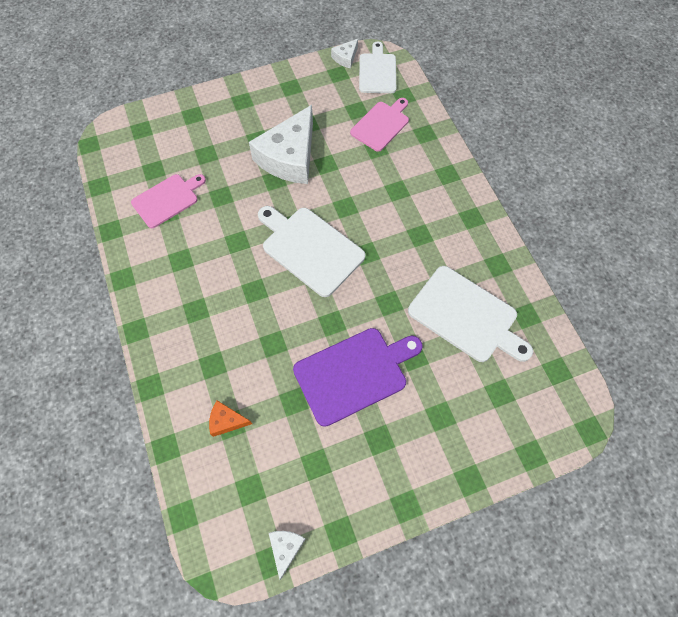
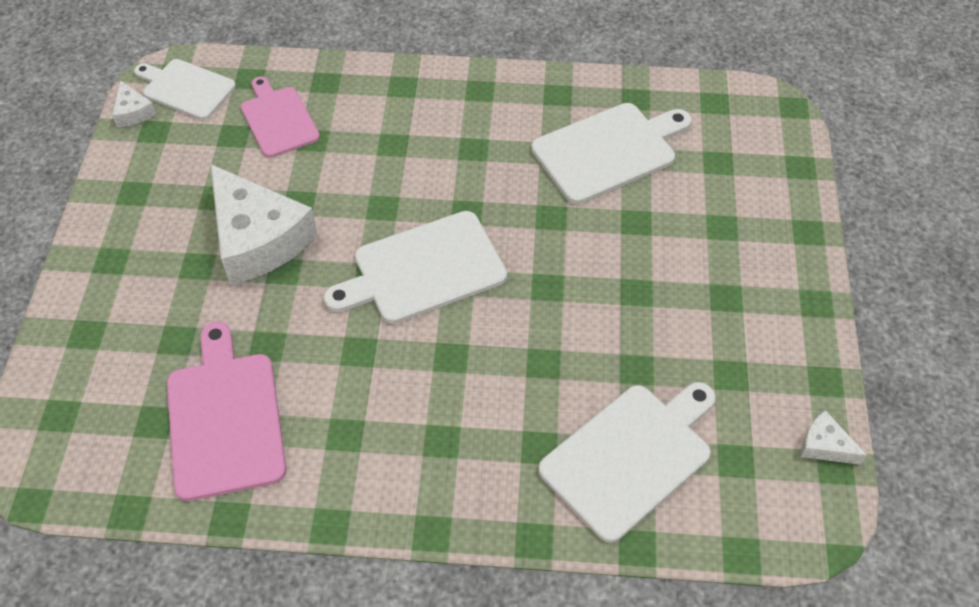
camera: 65 degrees left, 10 degrees down
pink cutting board [131,174,206,228] -> pink cutting board [167,322,286,501], size x1.51
orange cheese [209,400,252,437] -> white cutting board [538,382,716,543]
purple cutting board [293,328,423,427] -> none

